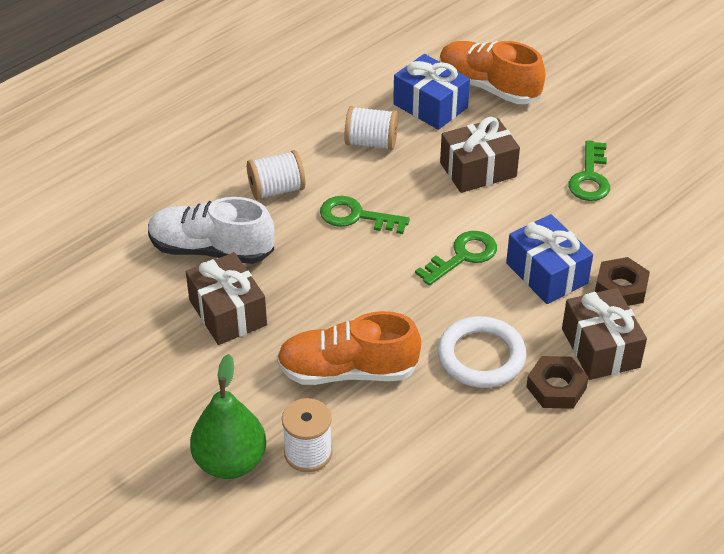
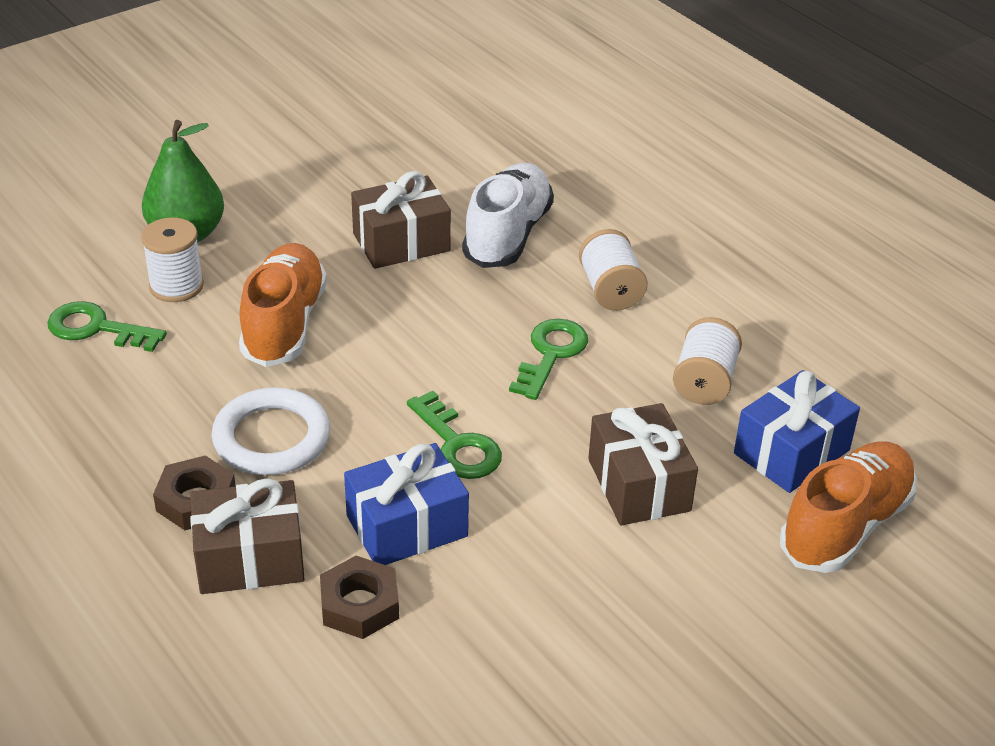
camera: 95 degrees right, 5 degrees down
green key [568,140,610,201] -> green key moved to [47,301,167,352]

